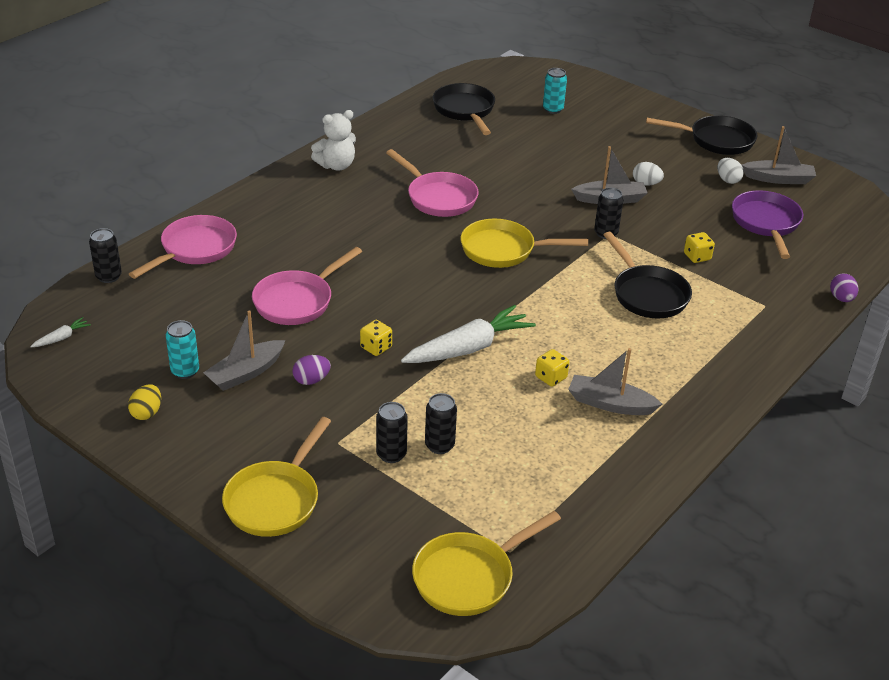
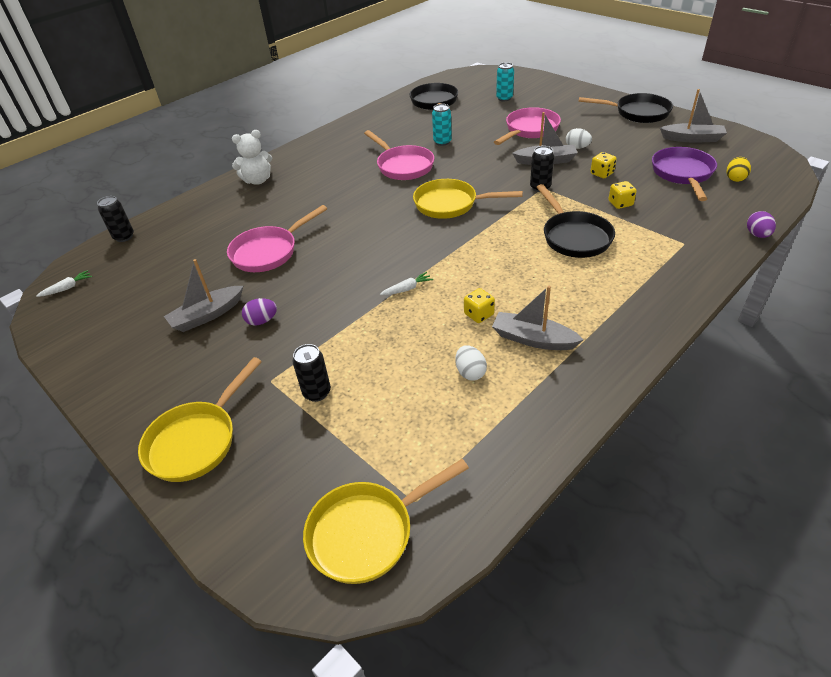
camera: 10 degrees right, 5 degrees up
yellow egg [128,384,161,420] -> yellow egg moved to [727,157,751,182]
pink pan [129,215,237,279] -> pink pan moved to [494,107,561,145]
turquoise can [166,320,199,379] -> turquoise can moved to [432,104,452,146]
white teddy bear [311,110,356,171] -> white teddy bear moved to [232,130,272,185]
yellow dice [360,320,392,356] -> yellow dice moved to [590,152,617,178]
white carrot [401,305,536,363] -> white carrot [380,272,433,295], size x0.43
black can [425,393,457,454] -> none
white egg [717,158,744,184] -> white egg moved to [455,345,487,381]

